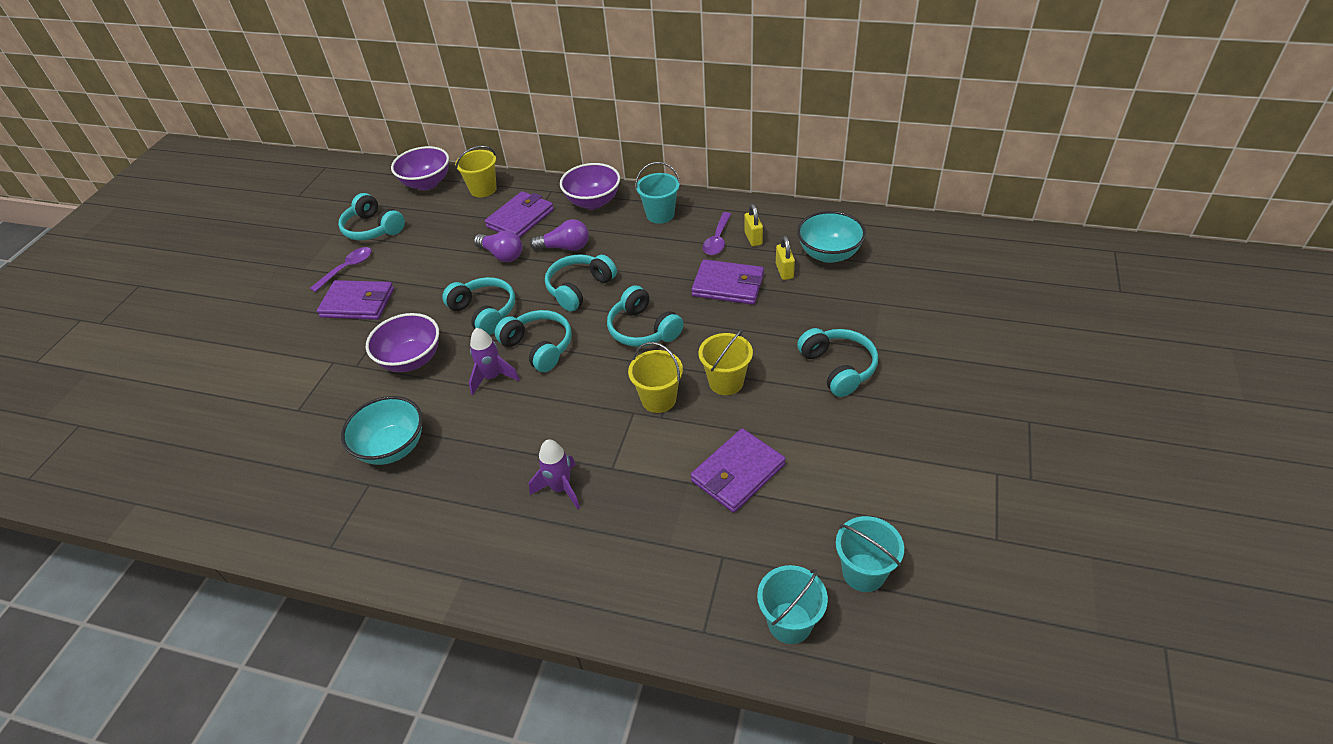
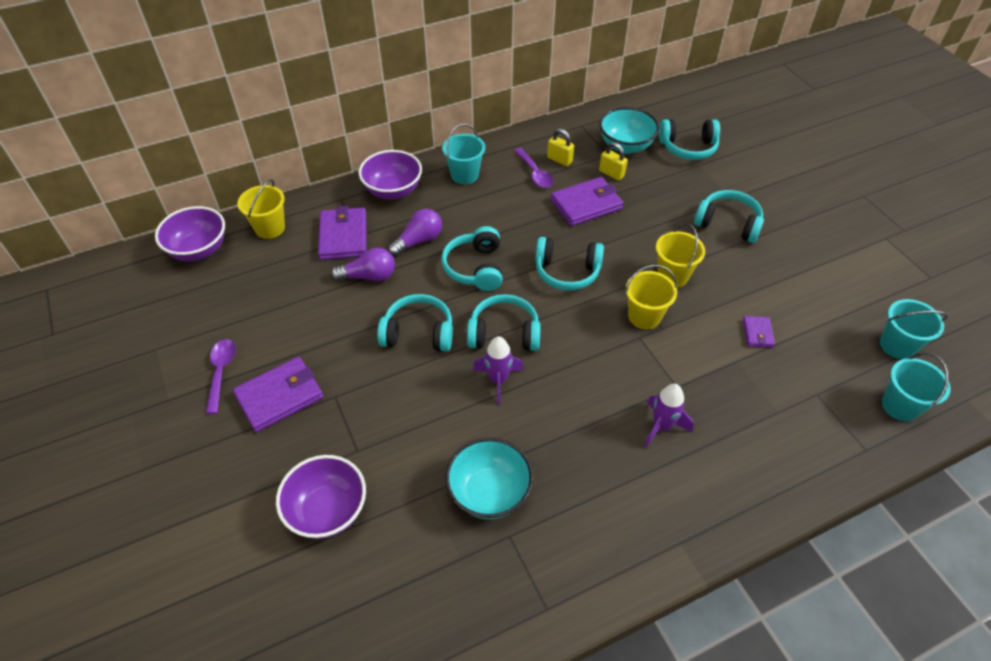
camera: 45 degrees left, 5 degrees up
turquoise headphones [338,193,405,240] -> turquoise headphones moved to [659,119,720,160]
purple bowl [366,313,439,372] -> purple bowl moved to [276,455,366,539]
purple wallet [691,428,786,513] -> purple wallet [743,316,775,348], size x0.51

